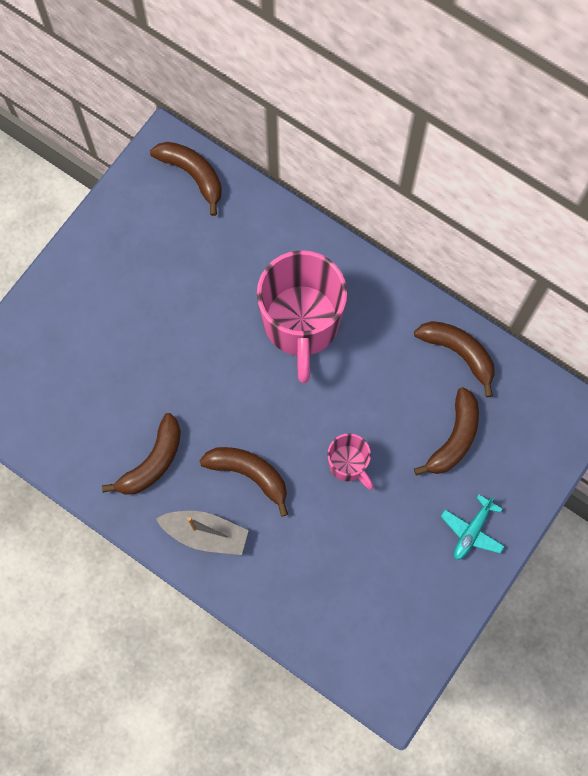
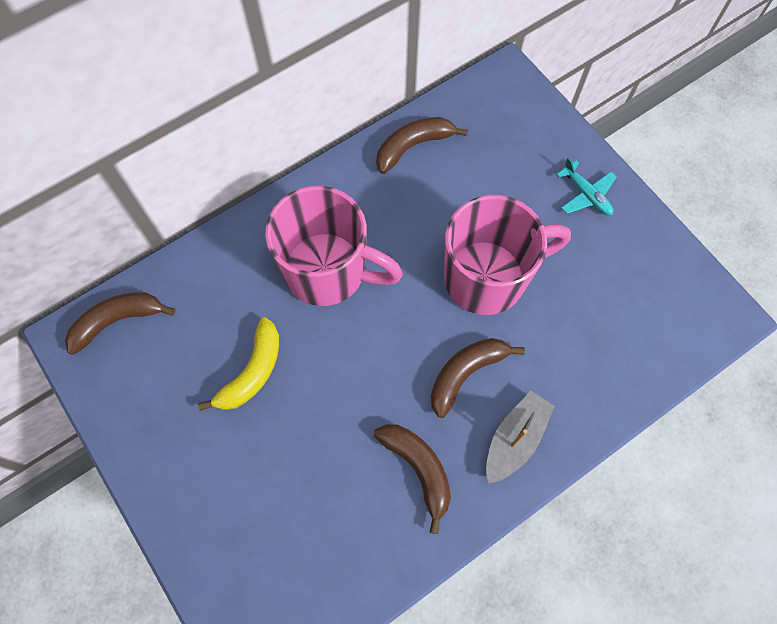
camera: 70 degrees left, 5 degrees down
pink mug [327,433,374,489] -> pink mug [444,195,571,315], size x2.08
brown banana [414,387,479,476] -> none
none -> yellow banana [198,317,279,411]

